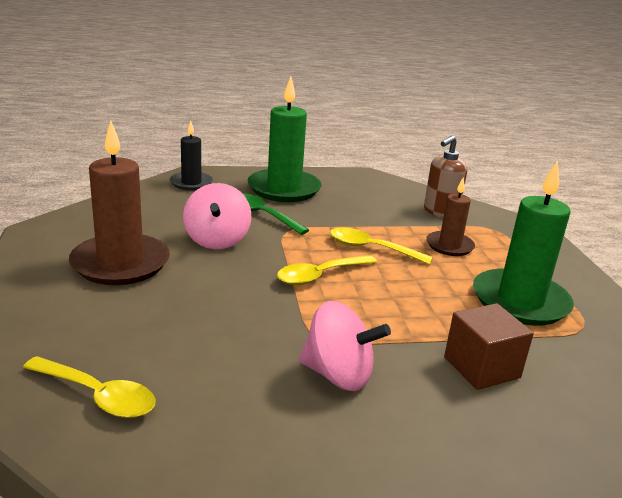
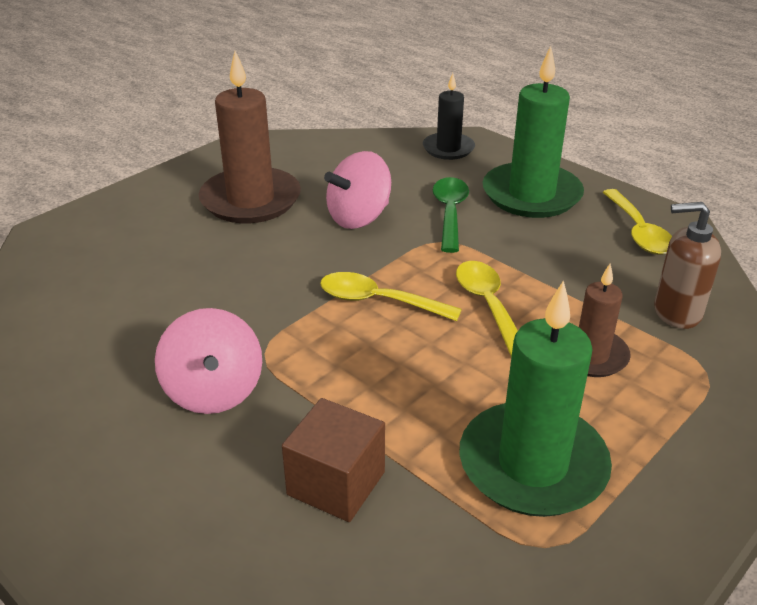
camera: 55 degrees right, 10 degrees up
yellow spoon [23,356,156,418] -> yellow spoon moved to [603,189,672,255]

